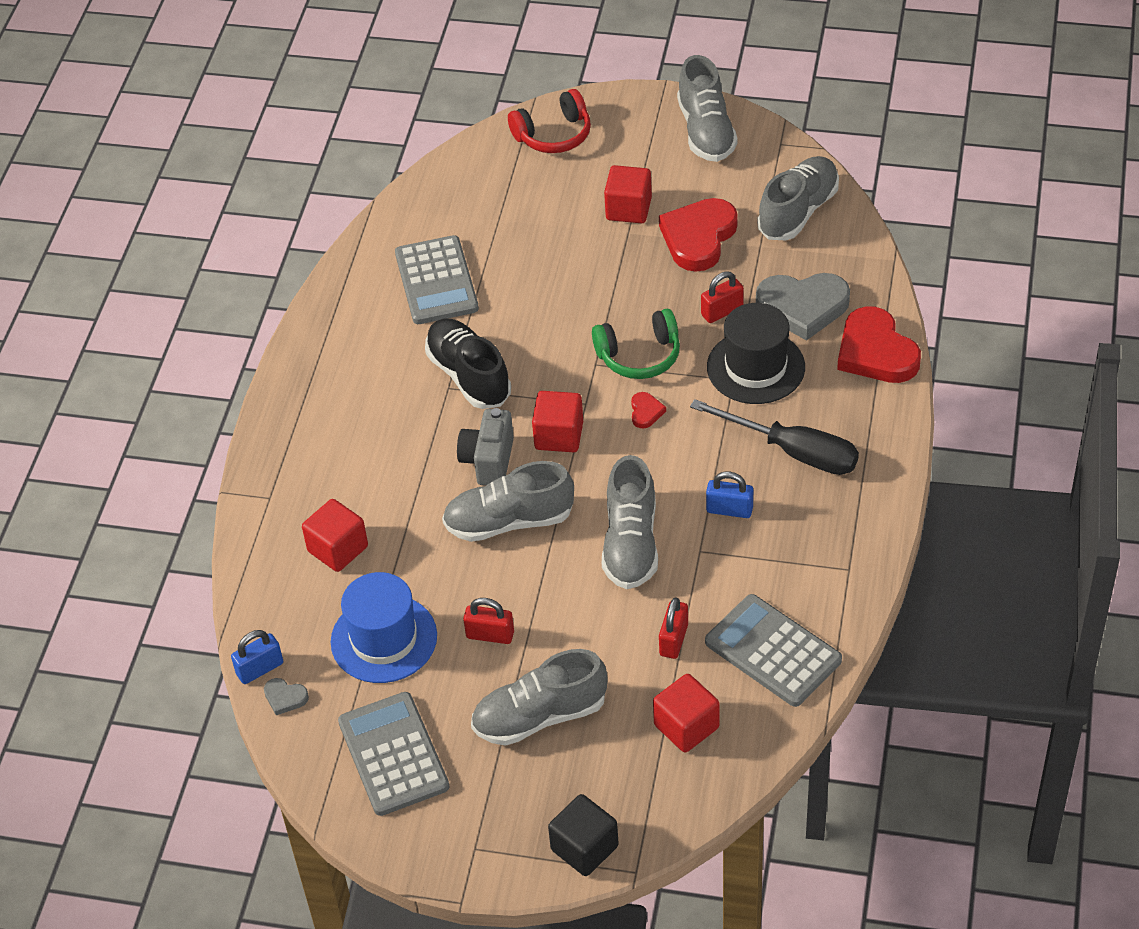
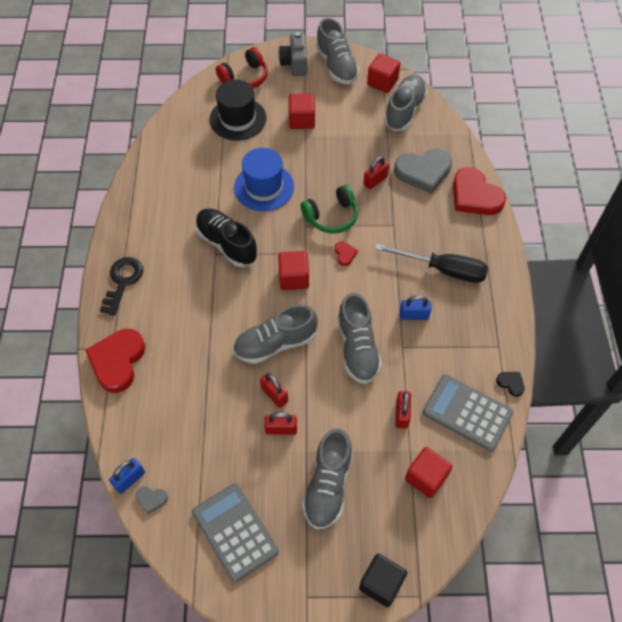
camera: 15 degrees left, 10 degrees up
red cube [302,499,368,572] -> red cube moved to [367,54,400,93]
blue hat [331,572,437,683] -> blue hat moved to [234,148,294,211]
grey calculator [395,235,479,324] -> none
grey camera [457,408,514,486] -> grey camera moved to [279,32,307,76]
grey shoe [471,649,607,746] -> grey shoe turned 45 degrees counterclockwise [302,428,353,529]
red heart [659,198,738,272] -> red heart moved to [85,329,145,393]
black hat [707,303,805,404] -> black hat moved to [209,80,266,141]
none -> black key [100,257,143,316]
none -> red padlock [260,373,288,408]
none -> black heart [496,372,525,397]

